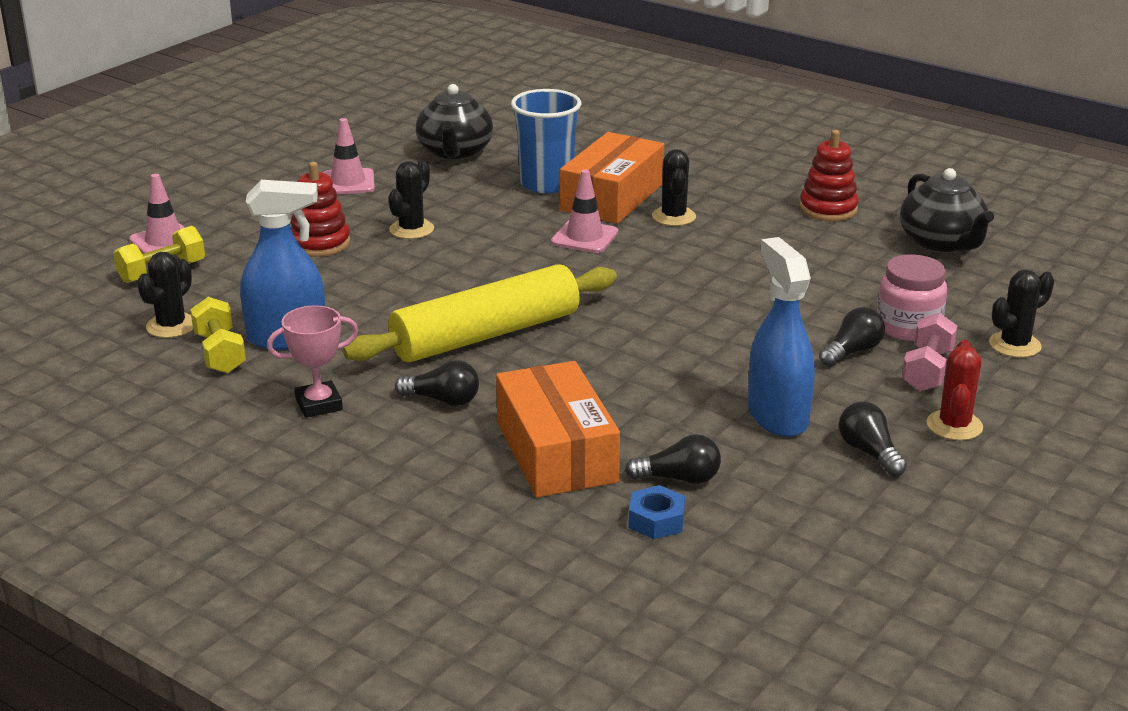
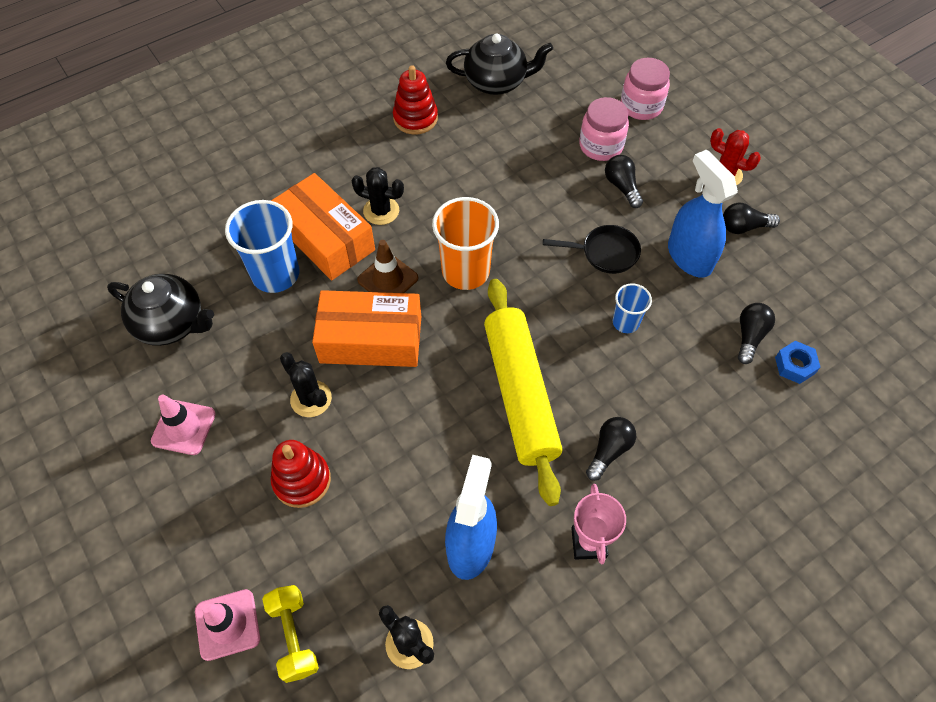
camera: 70 degrees left, 30 degrees up
yellow dumbbell [190,297,246,374] -> none
orange box [496,361,620,497] -> orange box moved to [312,290,421,367]
pink traffic cone [551,169,618,253] -> brown traffic cone [357,240,418,293]
blue spray bottle [748,237,815,437] -> blue spray bottle turned 60 degrees clockwise [668,150,738,278]
pink dumbbell [902,313,957,392] -> none
black cactus [989,270,1054,358] -> pink jar [621,58,670,120]
none -> orange cup [432,197,499,290]
none -> black pan [543,225,641,274]
none -> blue cup [613,283,652,333]

